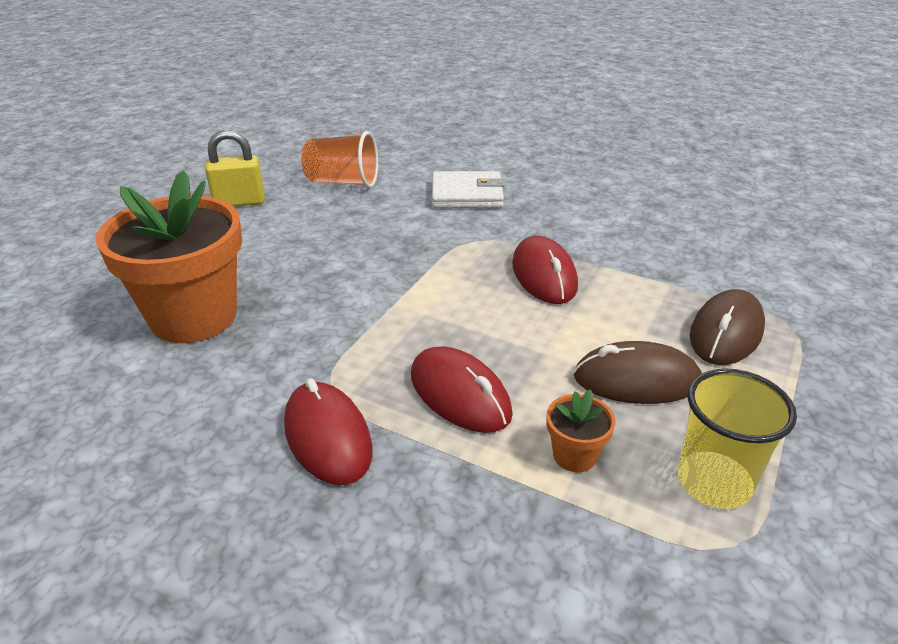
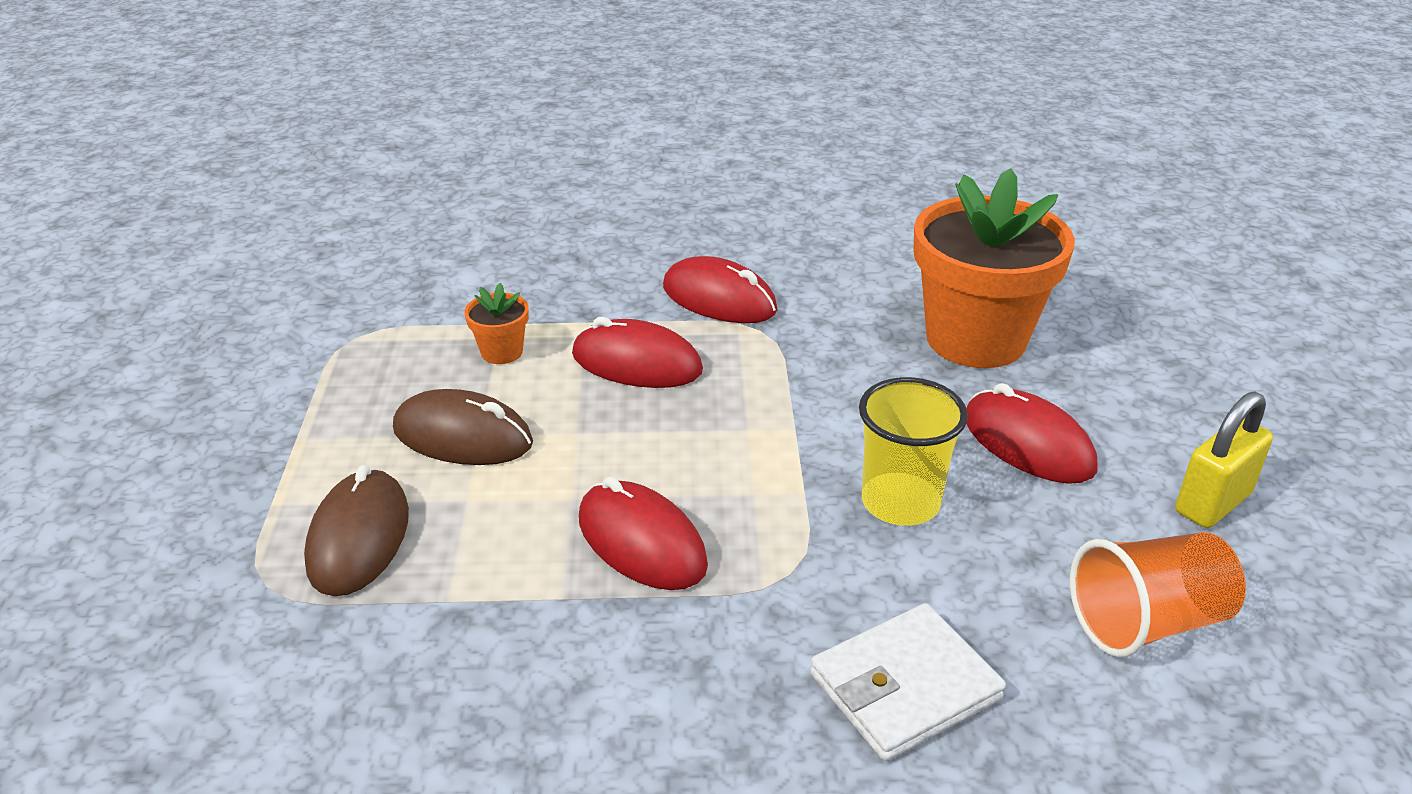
camera: 150 degrees right, 0 degrees up
brown mouse [574,341,702,404] -> brown mouse turned 45 degrees clockwise [393,389,533,465]
yellow cup [677,368,797,509] -> yellow cup moved to [859,377,968,526]
none -> red mouse [966,383,1097,484]

